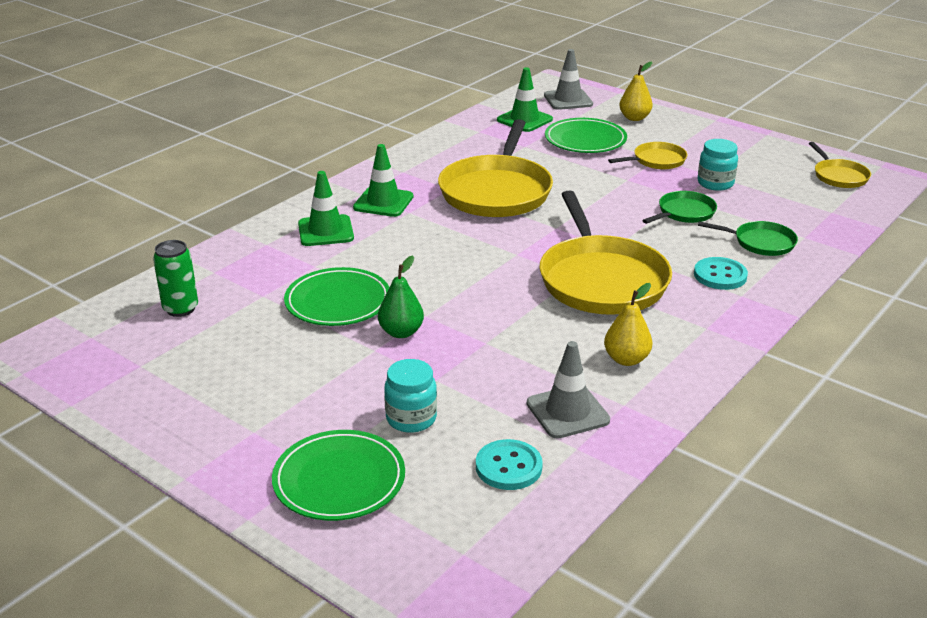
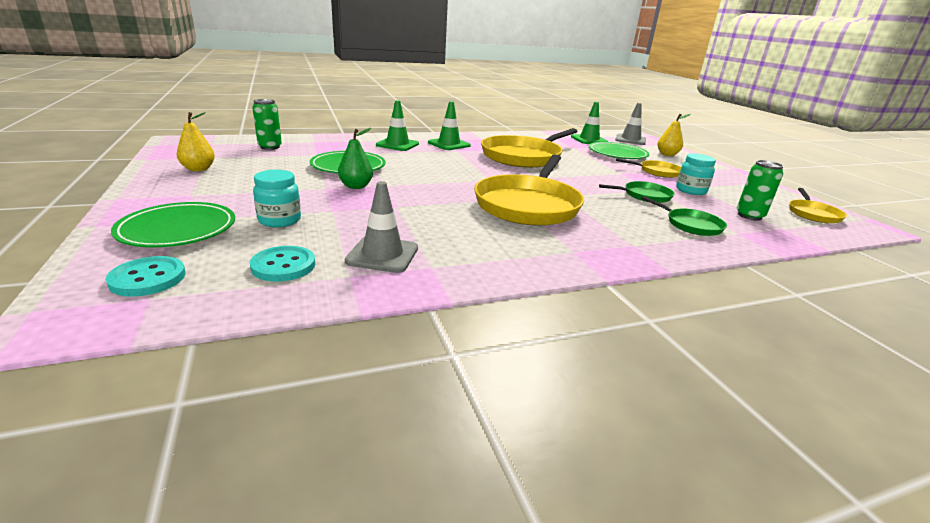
camera: 30 degrees right, 5 degrees down
yellow pear [604,283,652,366] -> yellow pear moved to [177,112,215,171]
turquoise button [694,257,748,290] -> turquoise button moved to [106,256,186,297]
none -> green can [737,160,784,220]

